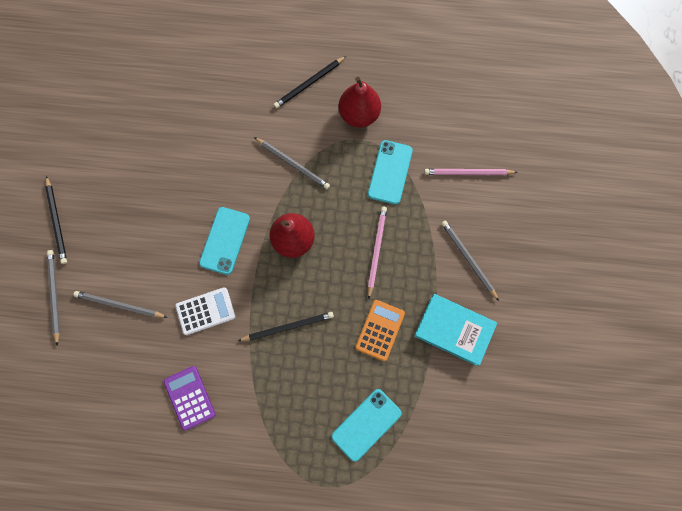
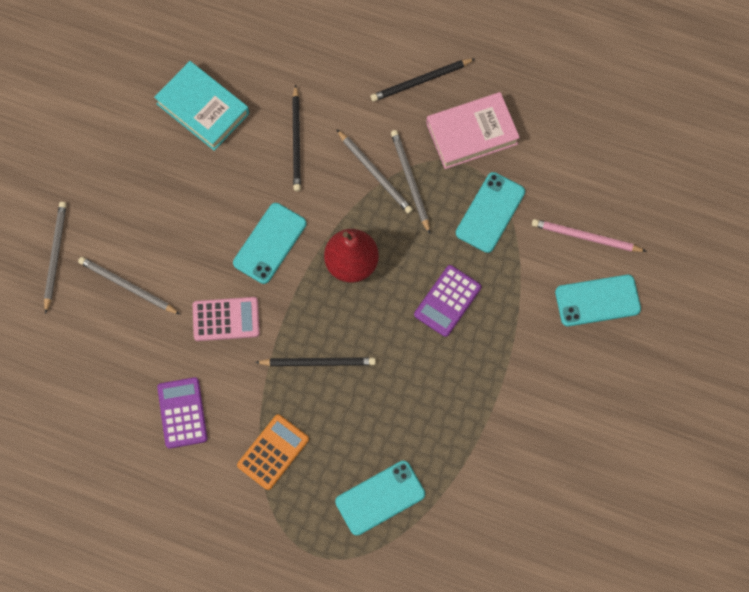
camera: 15 degrees right, 5 degrees down
black pencil [45,176,67,264] -> black pencil moved to [292,85,301,191]
white calculator [175,287,236,335] -> pink calculator [193,297,260,341]
red pear [339,77,381,128] -> pink book [426,92,520,169]
orange calculator [355,300,405,361] -> orange calculator moved to [237,414,309,490]
pink pencil [368,207,387,299] -> purple calculator [414,265,482,337]
turquoise book [414,294,497,366] -> turquoise book moved to [154,61,249,151]
grey pencil [441,220,499,301] -> grey pencil moved to [391,130,430,234]
none -> turquoise phone [555,275,641,326]

